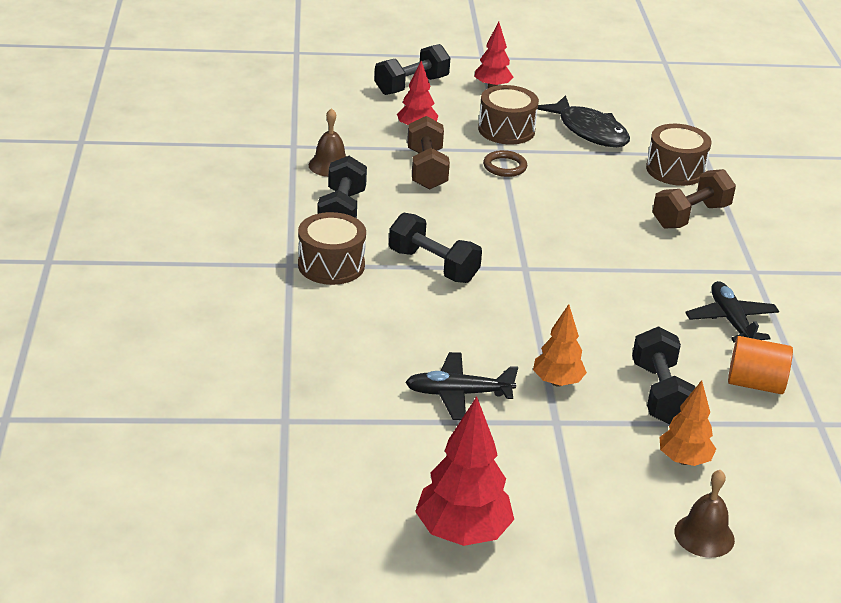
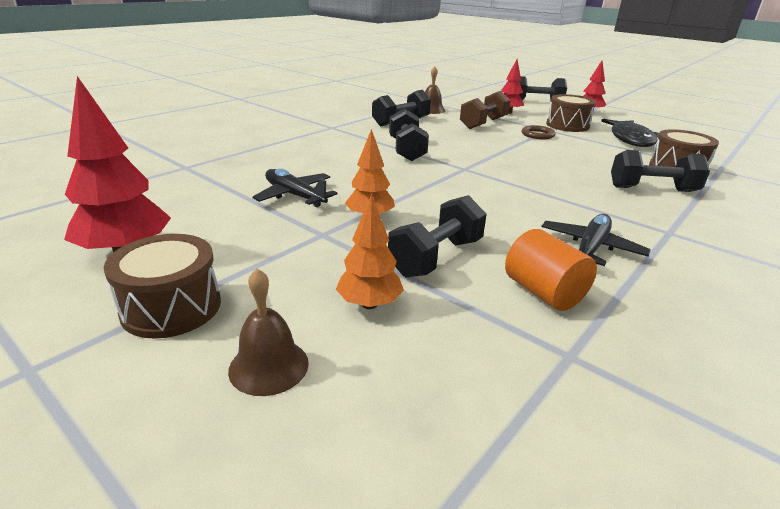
camera: 45 degrees right, 5 degrees down
brown drum [298,212,366,285] -> brown drum moved to [104,234,221,339]
brown dumbbell [652,169,736,229] -> black dumbbell [611,150,710,192]

